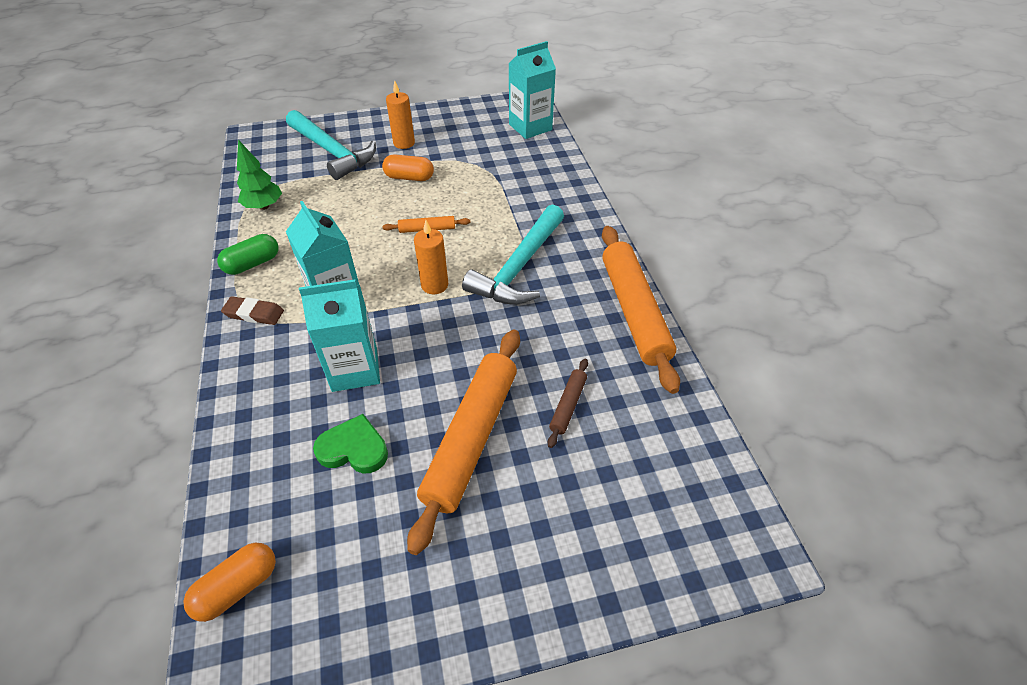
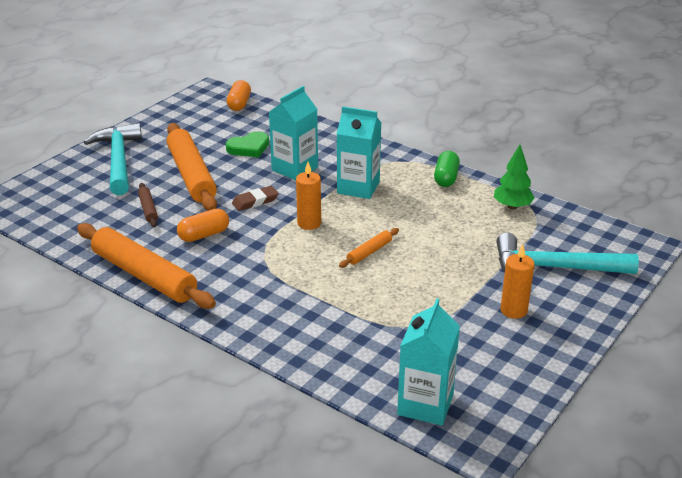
camera: 140 degrees right, 15 degrees down
brown eraser [221,296,284,325] -> brown eraser moved to [232,186,279,211]
orange capsule [382,154,434,181] -> orange capsule moved to [177,209,229,242]
turquoise hammer [462,204,564,305] -> turquoise hammer moved to [84,123,142,195]

